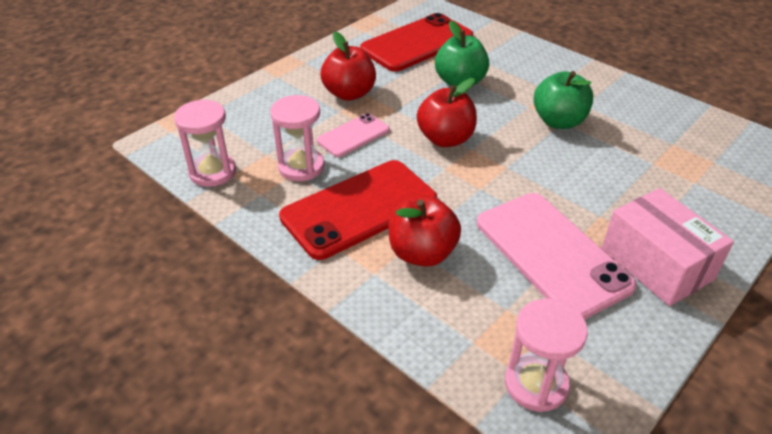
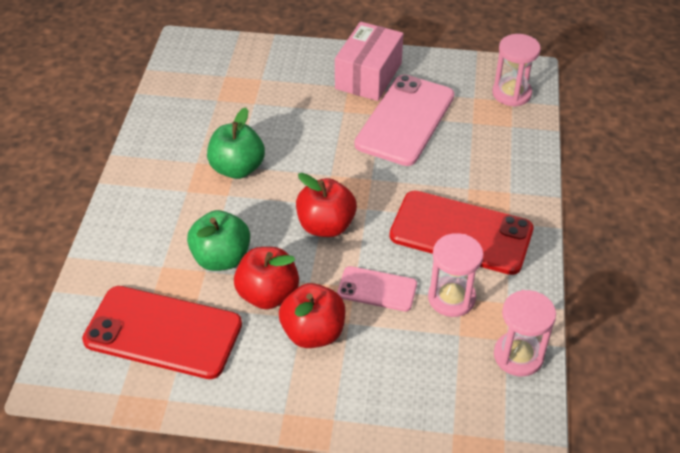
camera: 125 degrees left, 5 degrees up
red apple [388,196,461,267] -> red apple moved to [234,247,299,309]

